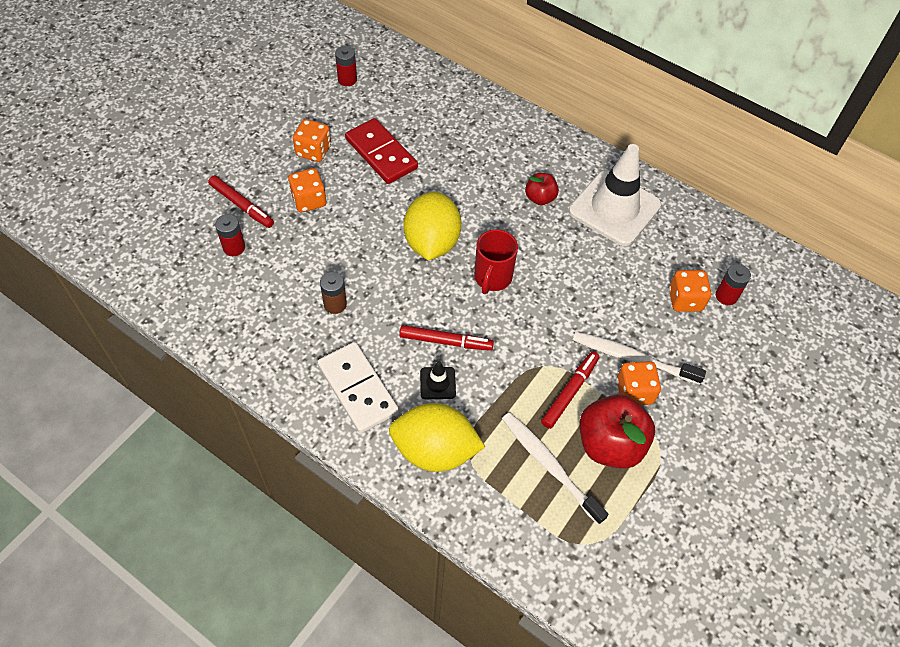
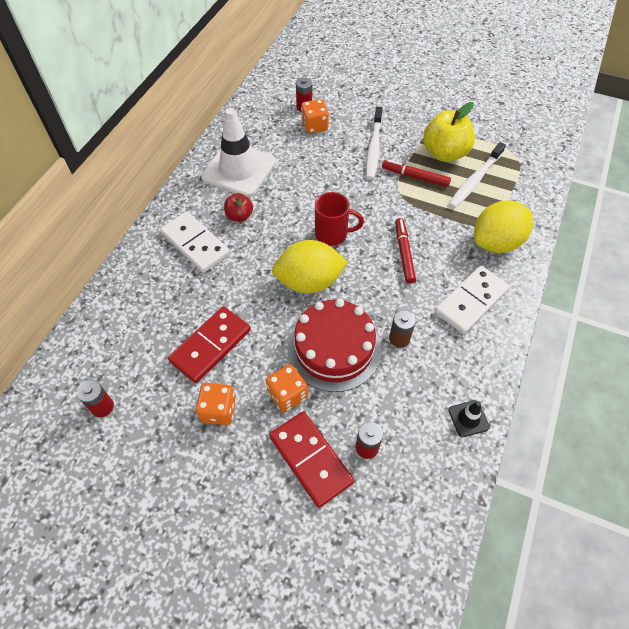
camera: 100 degrees left, 0 degrees up
red marker [208,175,274,228] -> red domino [269,411,354,508]
yellow lemon [389,403,485,472] -> yellow lemon turned 60 degrees clockwise [474,200,533,253]
black traffic cone [420,361,456,399] -> black traffic cone moved to [448,400,490,437]
red apple [579,395,655,469] -> yellow apple [423,102,475,162]
orange dice [616,361,661,405] -> none
none -> white domino [160,211,230,273]
none -> red cake [287,299,381,392]

